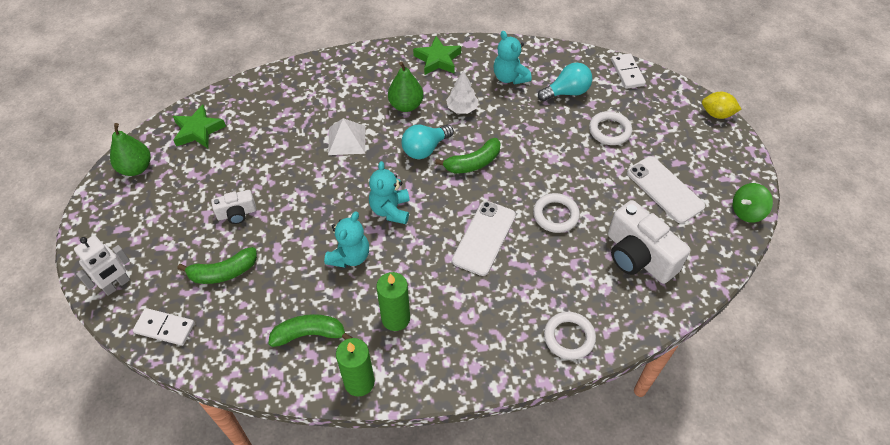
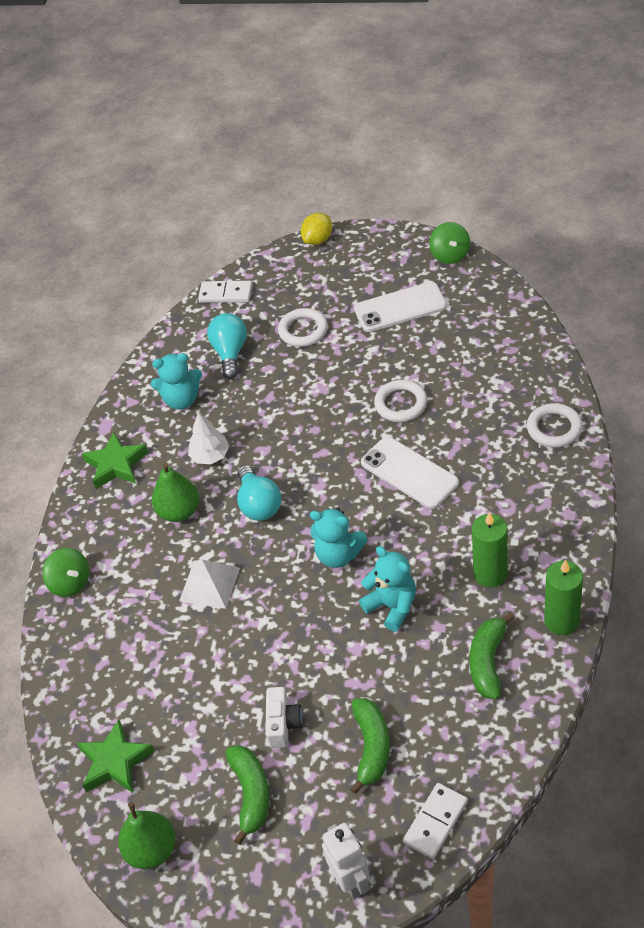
camera: 65 degrees left, 5 degrees down
green banana [435,138,501,174] -> green banana moved to [226,745,269,845]
white camera [608,200,691,284] -> none
none -> green spinning top [42,548,89,597]

